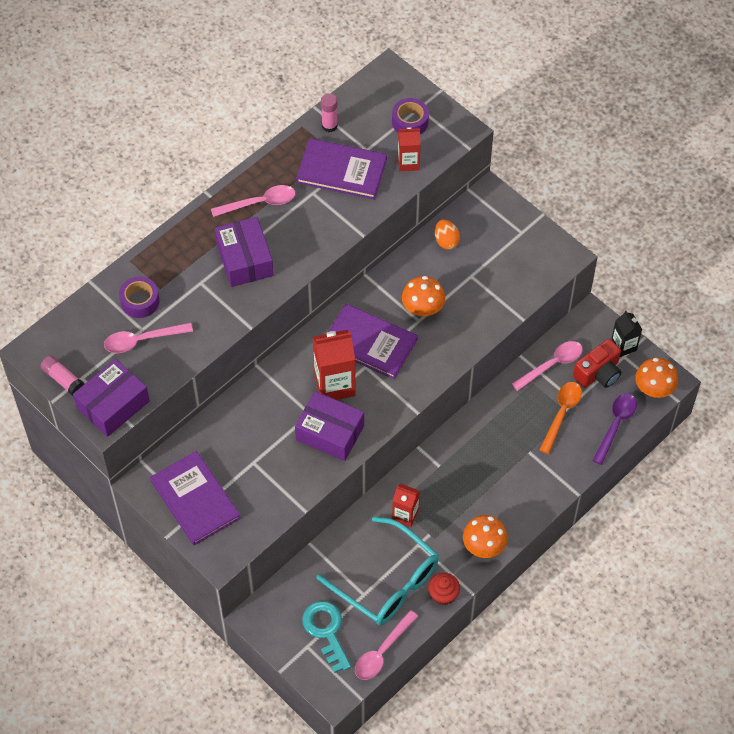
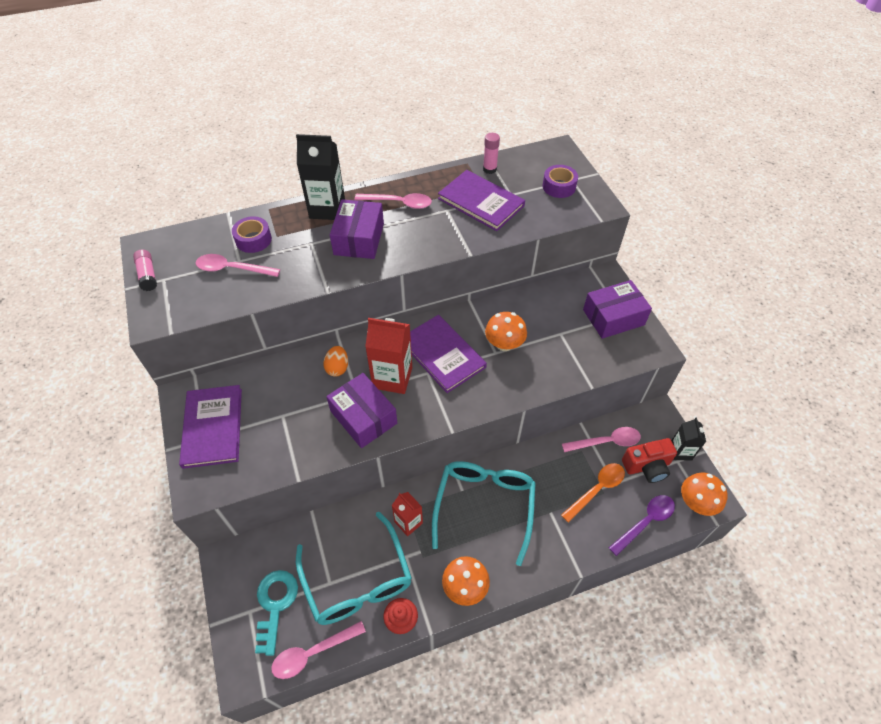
camera: 25 degrees right, 5 degrees down
purple box [73,359,150,437] -> purple box moved to [583,280,652,339]
red carton [398,127,421,171] -> none
orange egg [435,219,460,250] -> orange egg moved to [323,346,348,377]
none -> black carton [296,134,345,220]
none -> turquoise glasses [432,461,536,566]

